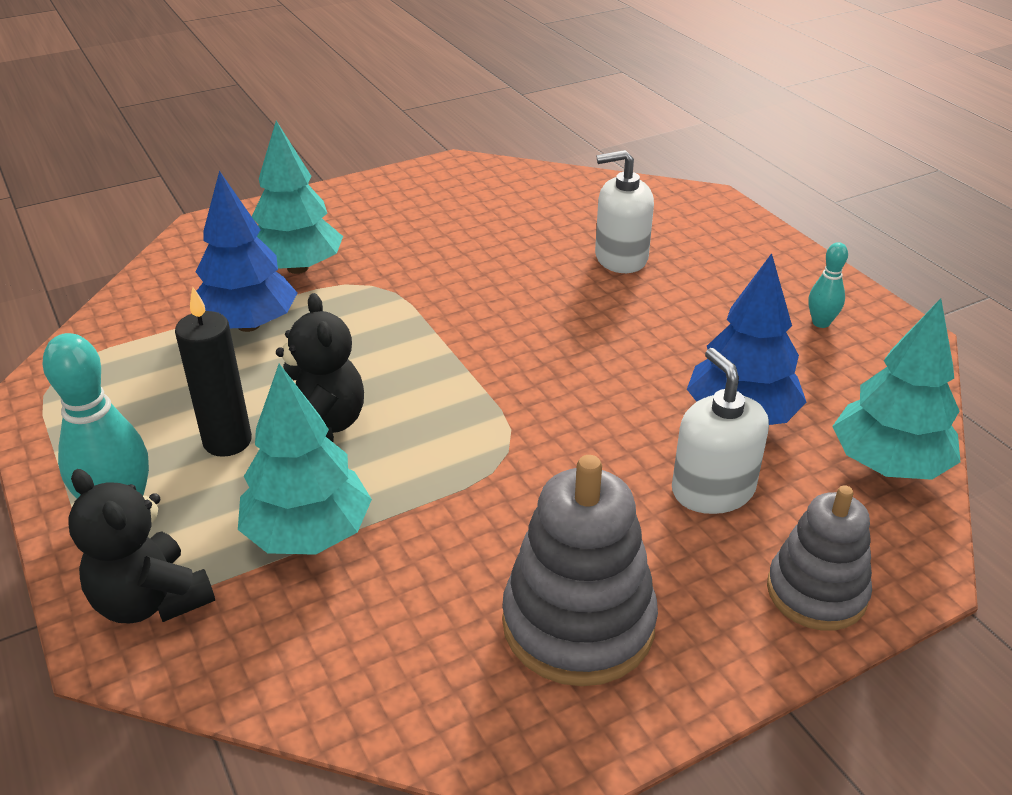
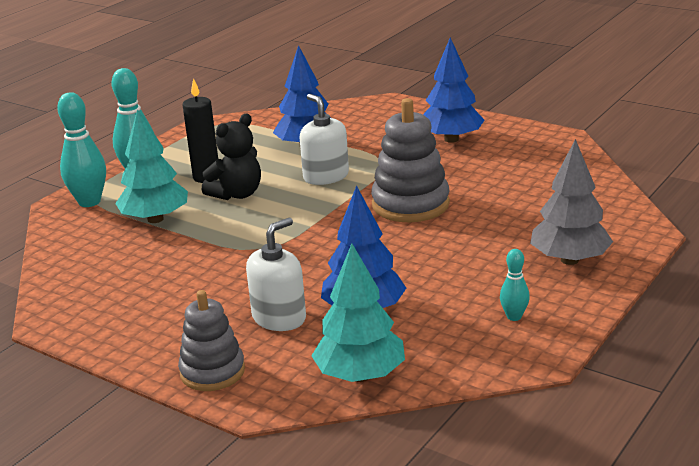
camera: 65 degrees right, 10 degrees down
black teddy bear [69,469,215,623] -> turquoise bowling pin [57,92,106,207]
turquoise tree [252,121,343,274] -> none
grey stacking toy [502,455,658,686] -> grey stacking toy moved to [371,98,450,222]
white soap dispenser [595,150,654,273] -> white soap dispenser moved to [299,94,349,185]
none -> blue tree [423,38,485,143]
none -> grey tree [530,139,613,265]

